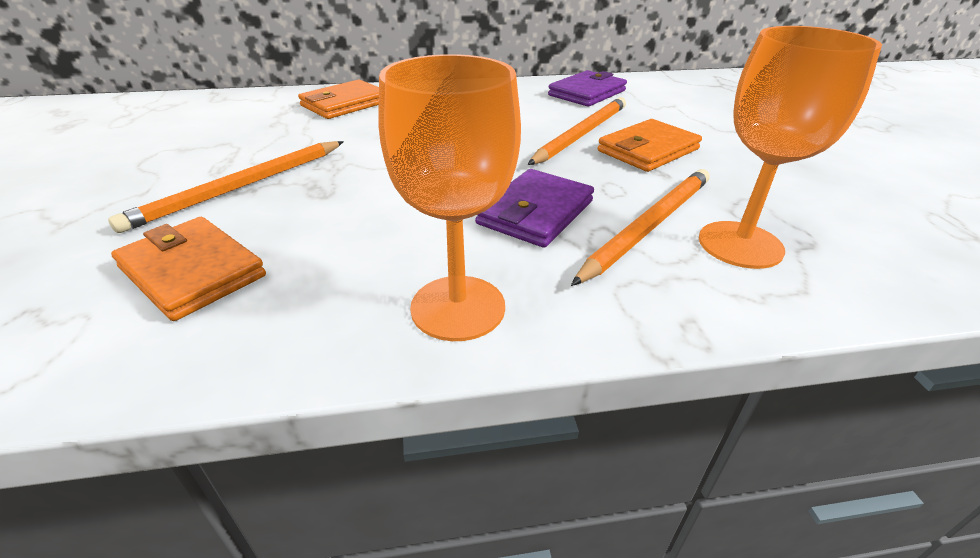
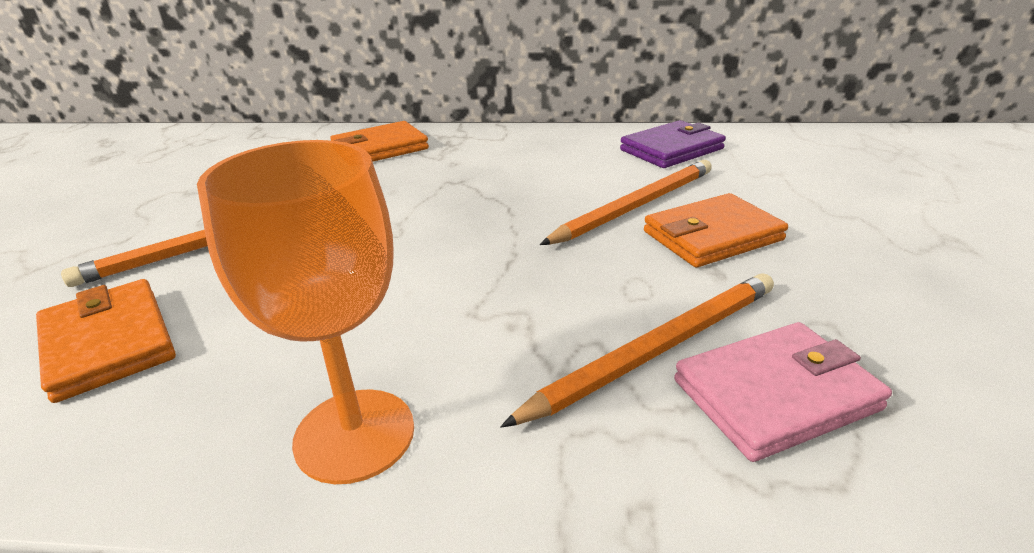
camera: 15 degrees right, 5 degrees down
purple wallet [475,169,594,248] -> none
orange goblet [699,26,882,269] -> pink wallet [674,322,892,462]

